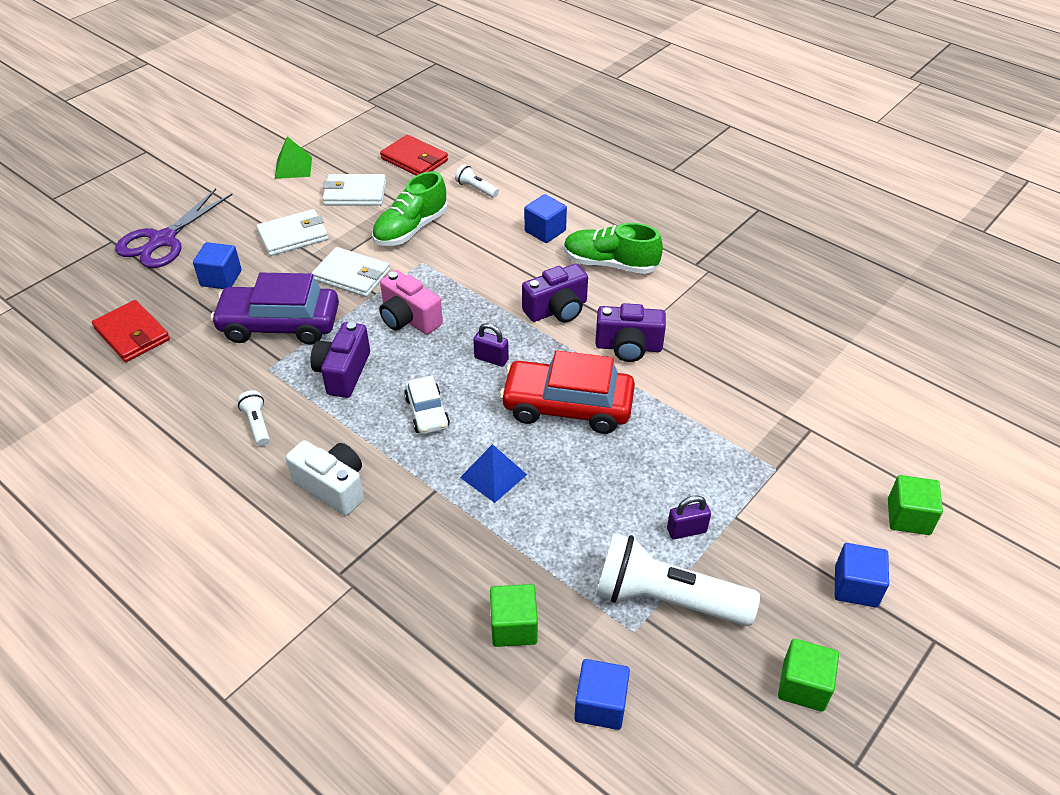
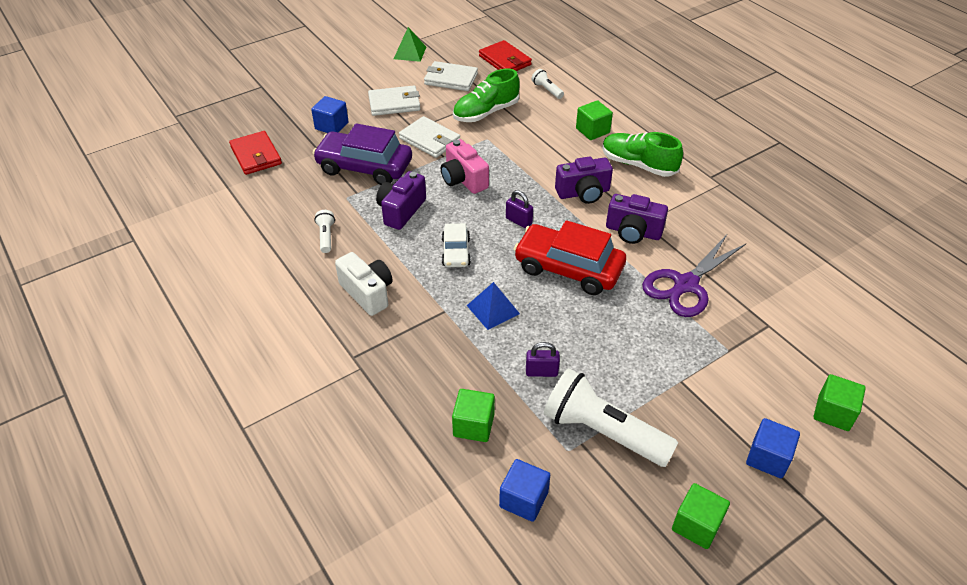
camera: 15 degrees right, 0 degrees up
purple scissors [115,189,233,268] -> purple scissors moved to [642,235,747,317]
blue cube [524,194,567,243] -> green cube [576,100,613,140]
purple padlock [667,495,711,539] -> purple padlock moved to [526,342,560,377]

